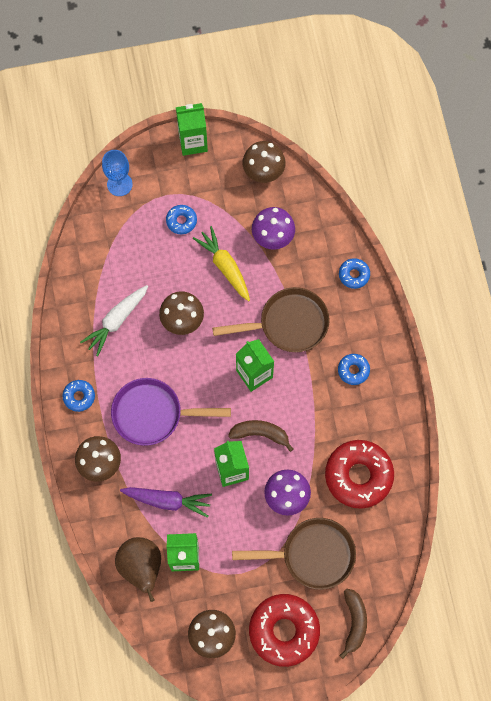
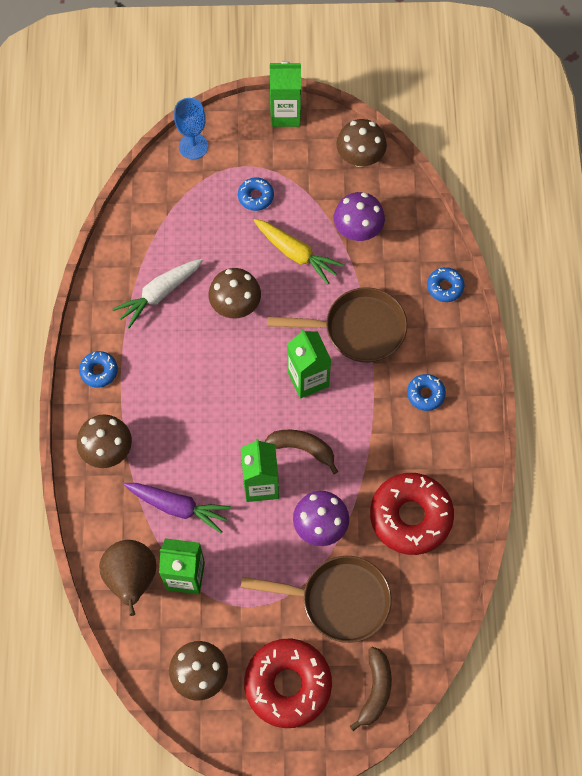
camera: 10 degrees right, 5 degrees down
purple pan [111,378,231,446] -> none
yellow carrot [193,226,250,301] -> yellow carrot turned 150 degrees clockwise [254,219,344,284]

